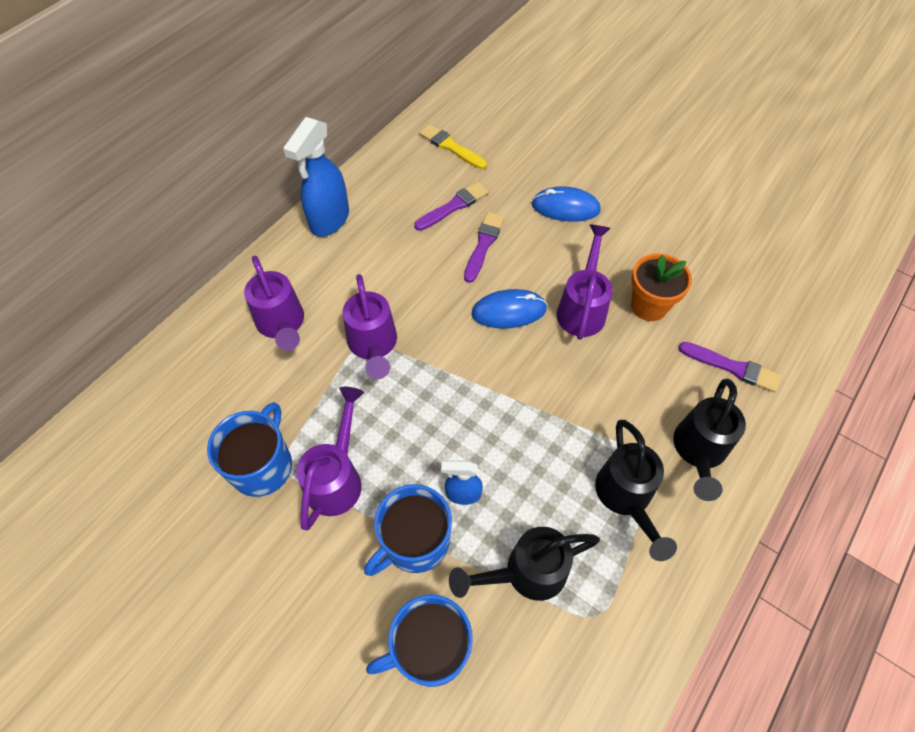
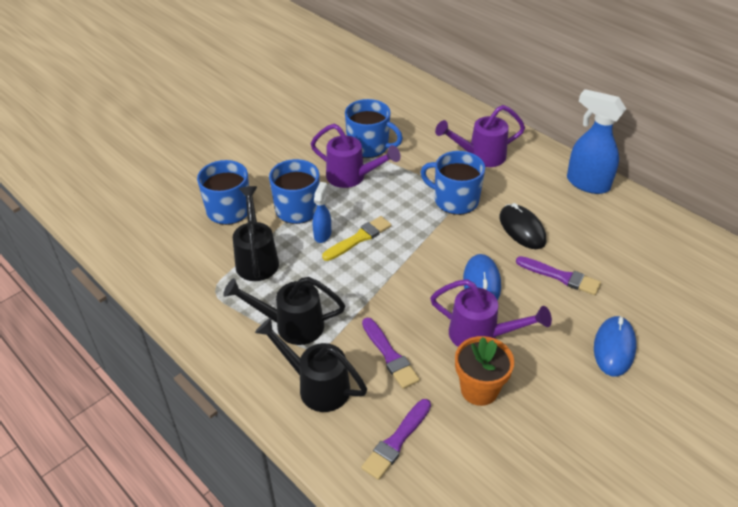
camera: 100 degrees right, 15 degrees down
purple watering can [343,274,397,379] -> blue mug [421,151,485,215]
purple brush [414,182,489,231] -> purple brush moved to [362,318,420,389]
yellow brush [419,124,487,169] -> yellow brush moved to [322,216,392,261]
none -> black mouse [499,203,546,249]

